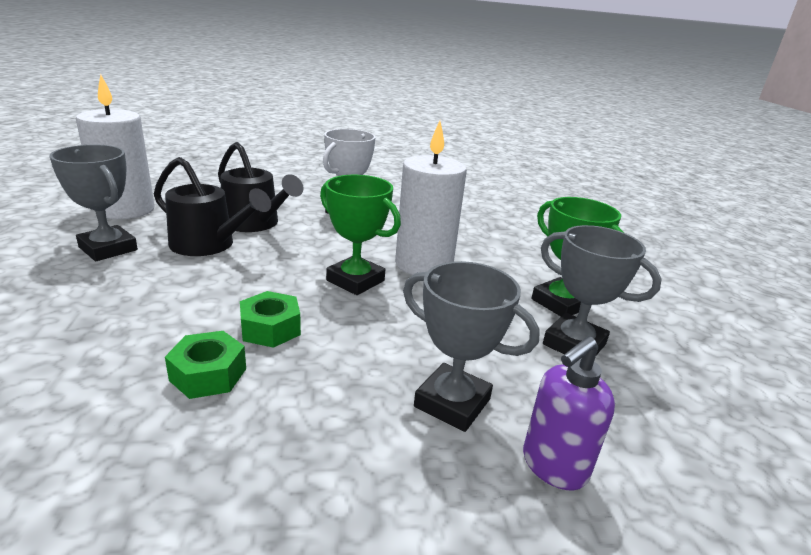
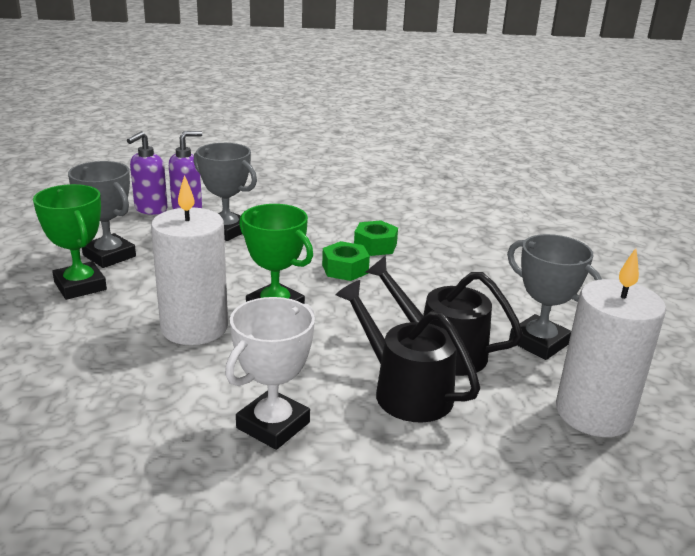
camera: 175 degrees left, 0 degrees up
none -> purple soap dispenser [127,131,168,215]

